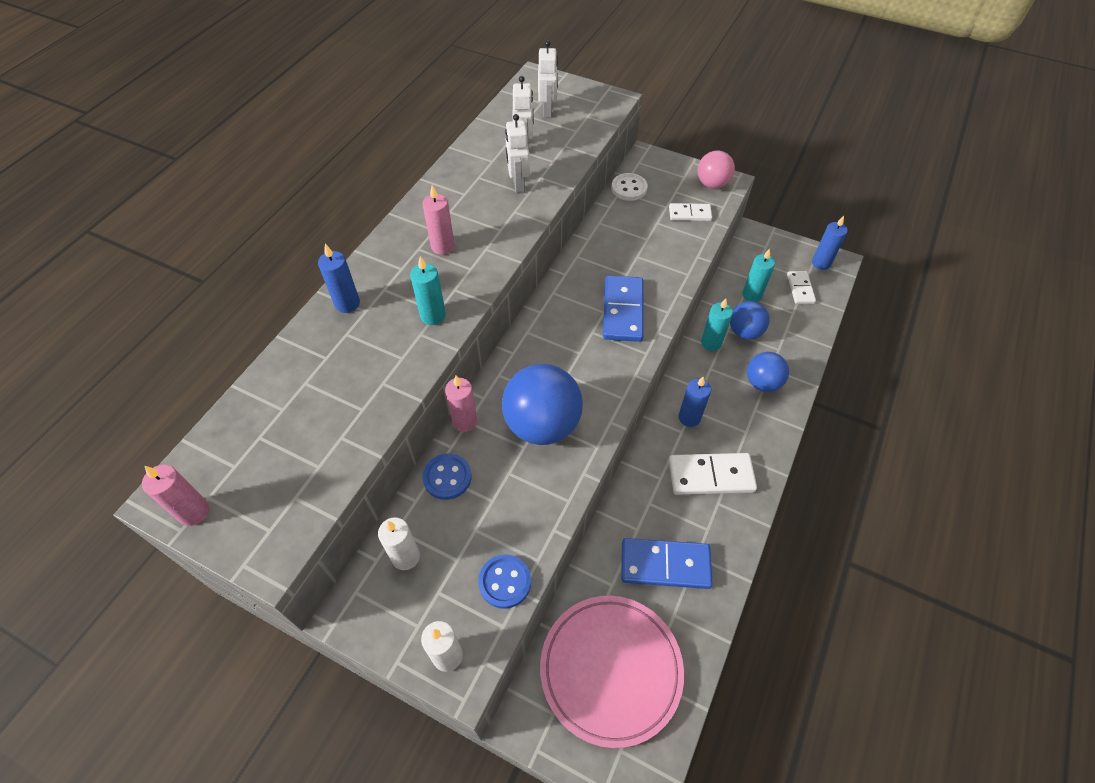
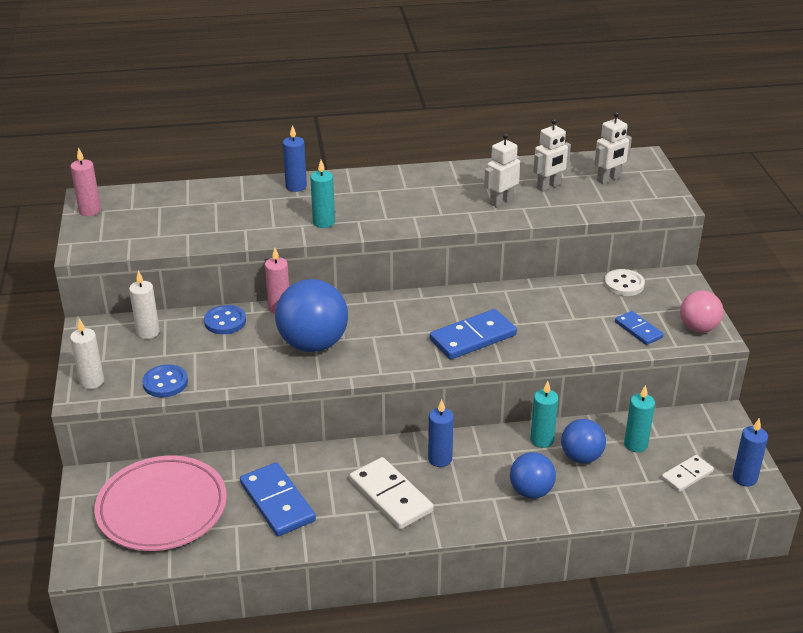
camera: 55 degrees right, 20 degrees down
pink candle [423,185,455,255] -> none
white domino [669,203,712,221] -> blue domino [615,311,664,345]

